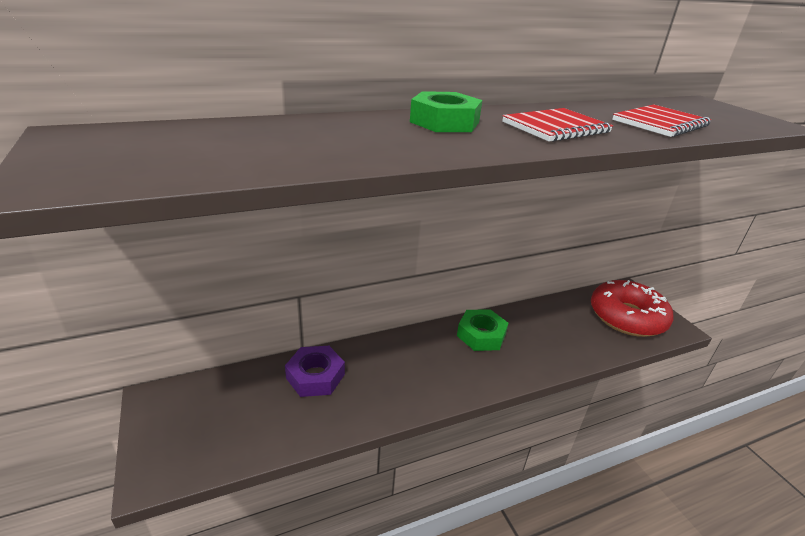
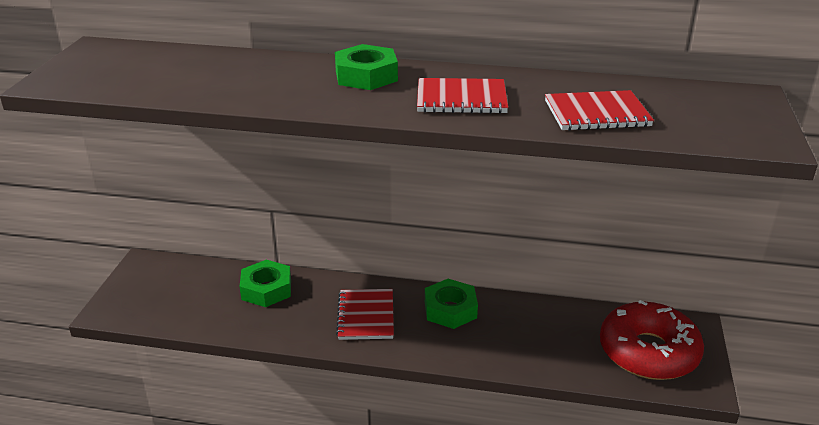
camera: 35 degrees right, 0 degrees up
purple nut [285,346,345,397] -> green nut [240,260,291,307]
none -> red notebook [336,289,394,340]

